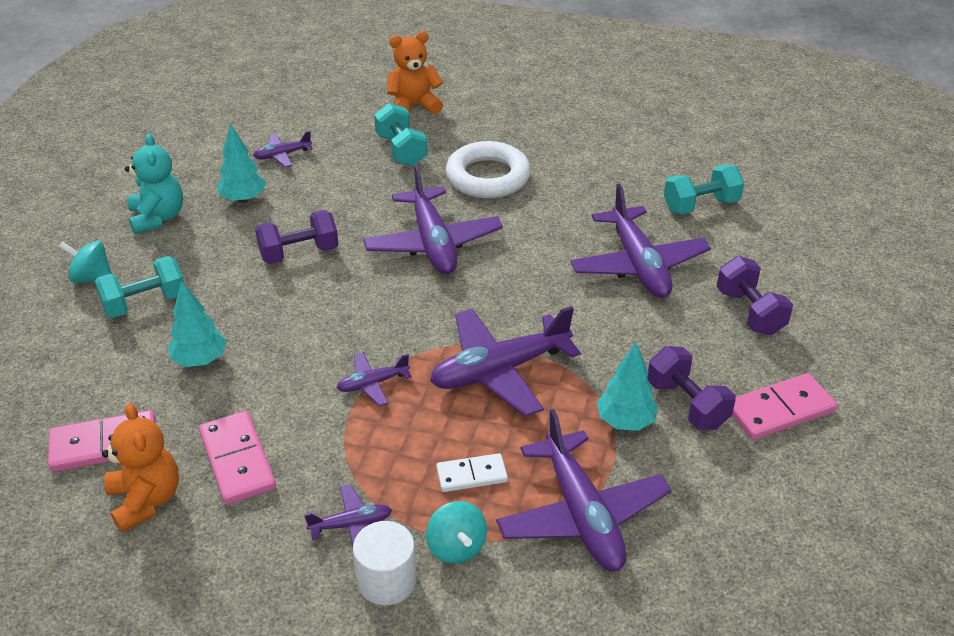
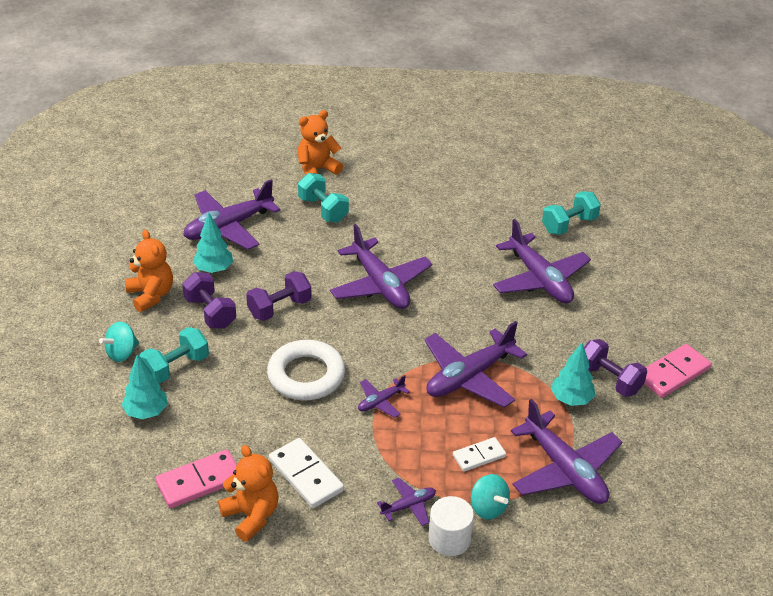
camera: 15 degrees left, 0 degrees up
turquoise spinning top [59,241,112,283] -> turquoise spinning top turned 45 degrees counterclockwise [99,322,139,362]
turquoise teddy bear [125,133,183,234] -> orange teddy bear [125,230,173,312]
turquoise tree [168,281,227,367] -> turquoise tree moved to [121,354,168,419]
pink domino [199,411,276,505] -> white domino [269,438,344,508]
purple plane [253,131,313,168] -> purple plane [183,179,280,250], size x2.07
white ring [446,141,531,198] -> white ring moved to [267,340,345,400]
purple dumbbell [717,256,793,335] -> purple dumbbell moved to [182,272,236,329]

